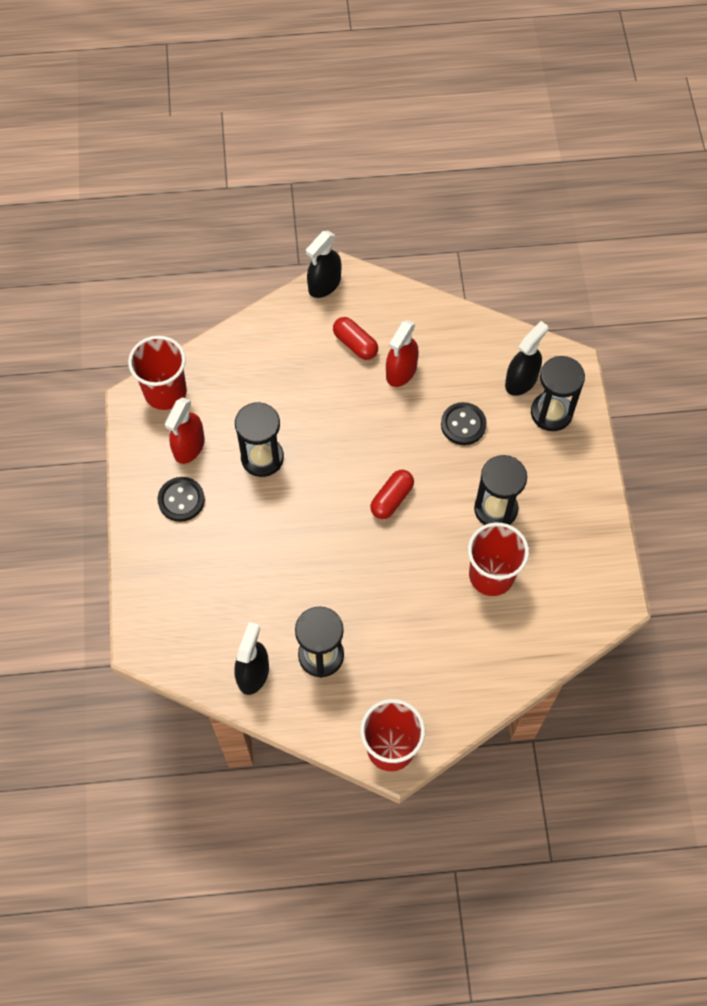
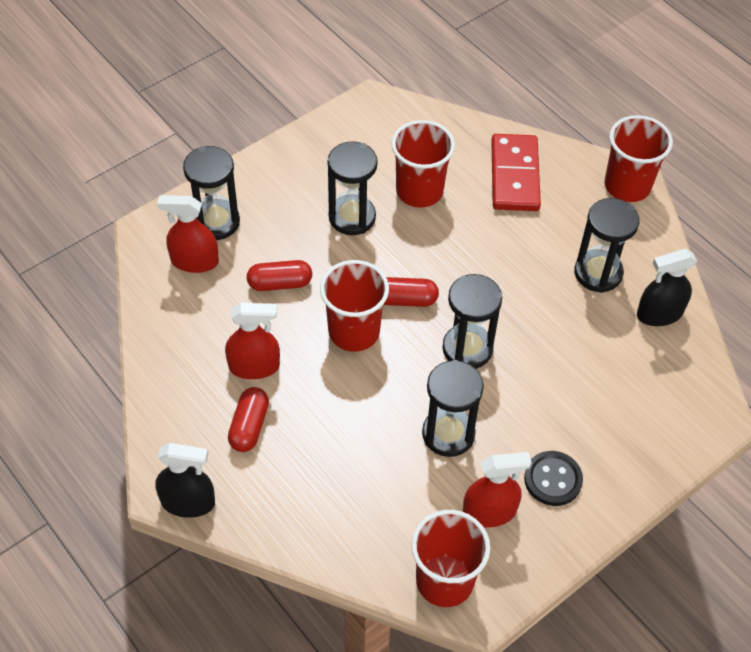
camera: 125 degrees left, 10 degrees down
black button [441,402,487,445] -> red capsule [247,260,312,291]
black spray bottle [505,321,548,396] -> red spray bottle [157,195,219,273]
none -> red cup [320,260,389,352]
none -> black hourglass [442,274,502,369]
none -> red domino [491,134,541,211]

